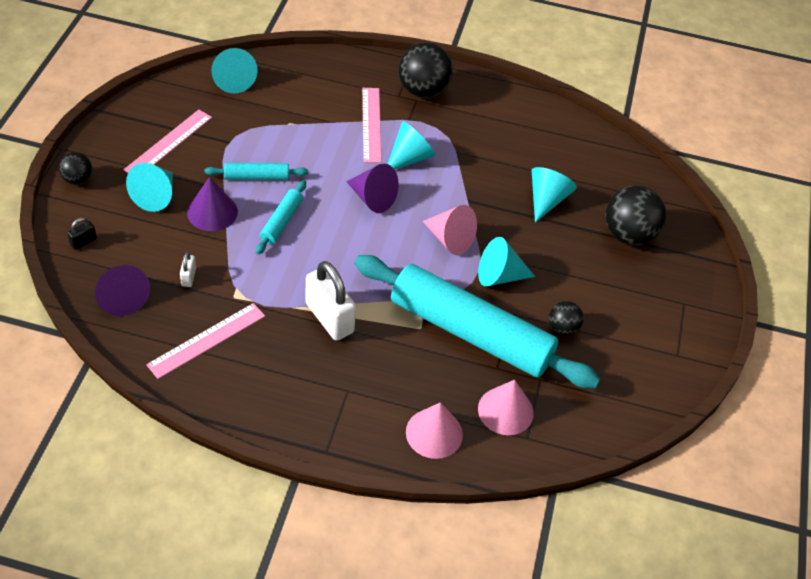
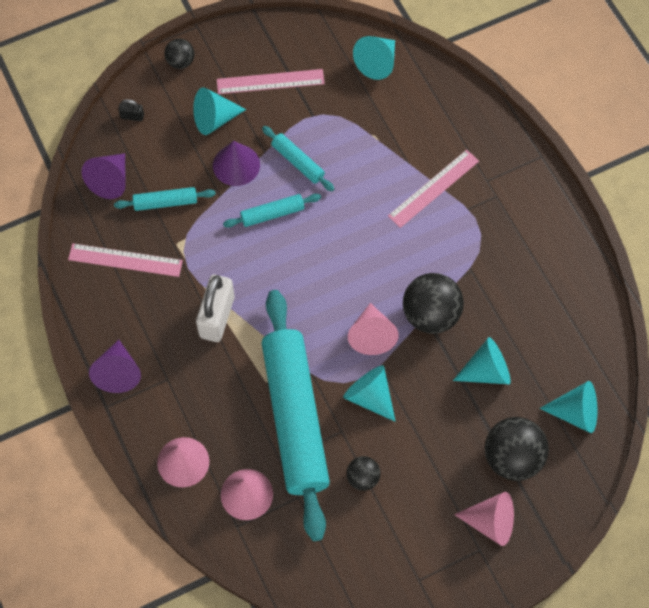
camera: 55 degrees right, 15 degrees up
white padlock [180,251,196,287] -> turquoise rolling pin [114,187,216,211]
purple cone [346,164,399,213] -> purple cone moved to [89,340,141,393]
turquoise cone [388,121,436,170] -> turquoise cone moved to [539,381,597,433]
black ball [398,43,453,98] -> black ball moved to [403,273,464,334]
none -> pink cone [454,492,514,546]

